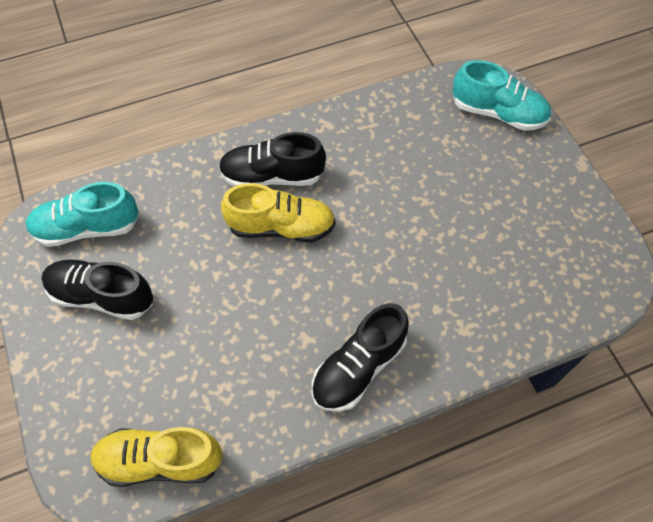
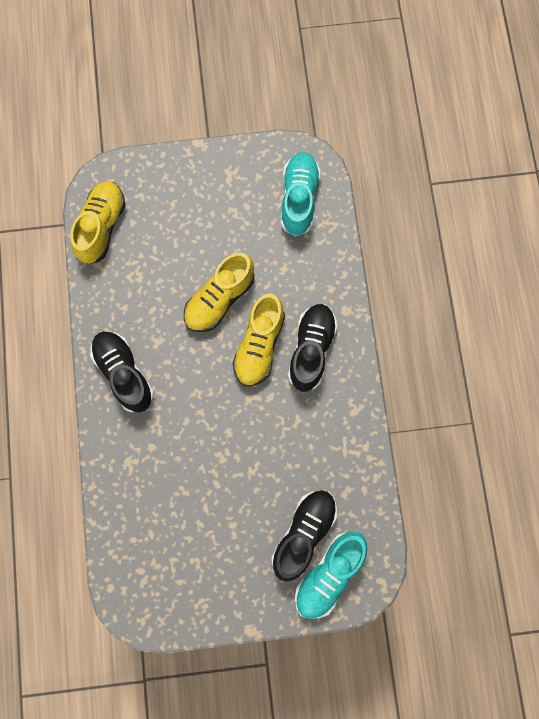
camera: 105 degrees right, 15 degrees up
black shoe [41,259,153,320] -> black shoe moved to [272,490,337,582]
none -> yellow shoe [184,253,255,332]

